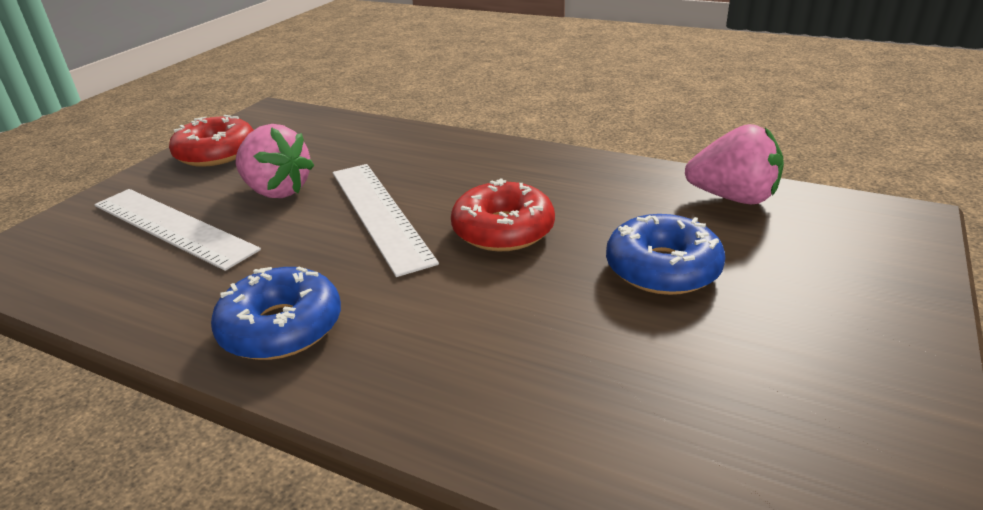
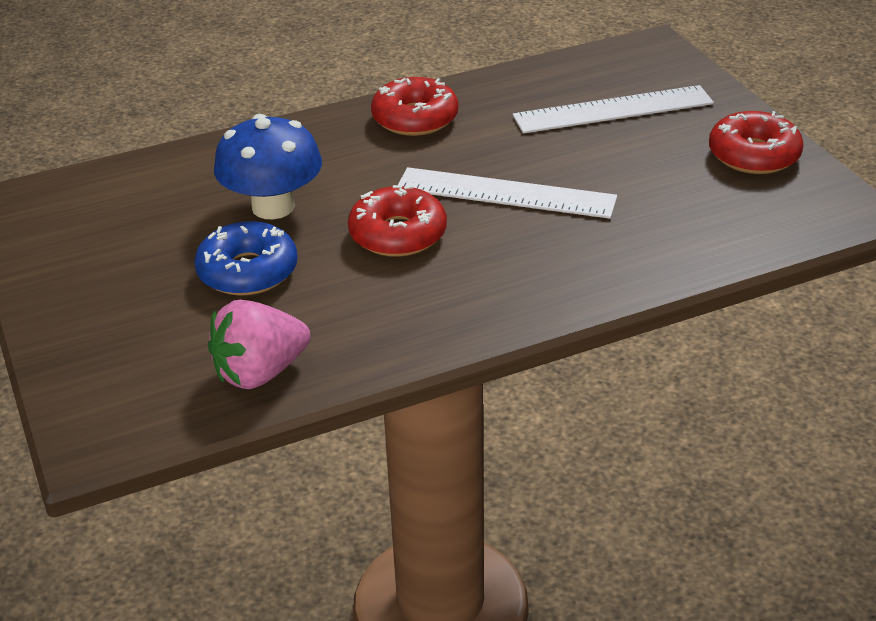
camera: 130 degrees right, 5 degrees up
blue donut [211,266,341,360] -> red donut [371,77,458,136]
pink strawberry [236,124,315,198] -> none
none -> blue mushroom [214,114,322,219]

